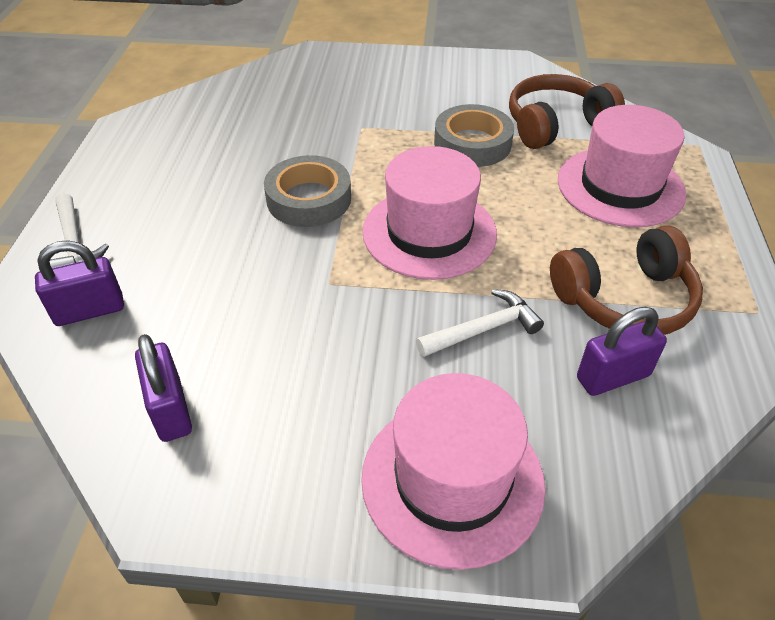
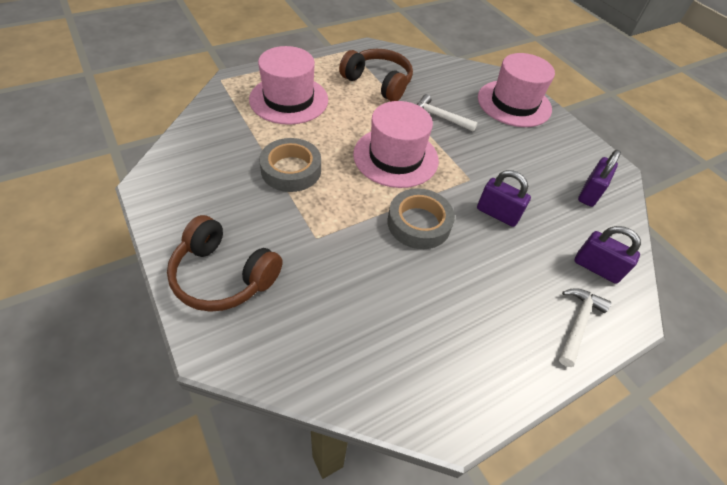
camera: 130 degrees left, 5 degrees up
brown headphones [509,74,625,149] -> brown headphones moved to [167,215,283,312]
purple padlock [577,307,667,396] -> purple padlock moved to [477,170,531,227]

